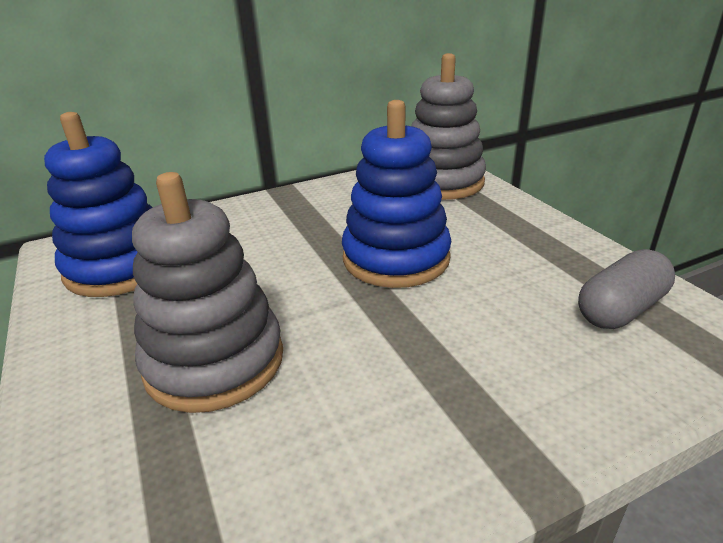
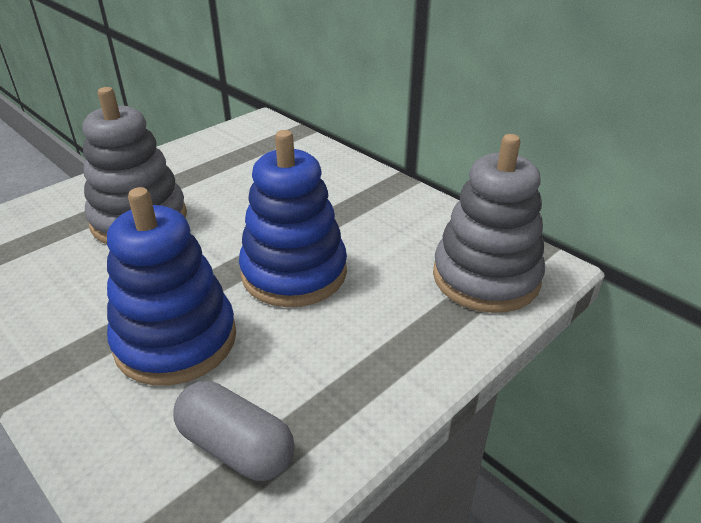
camera: 70 degrees right, 5 degrees up
blue stacking toy [44,112,153,297] -> blue stacking toy moved to [107,187,236,386]

